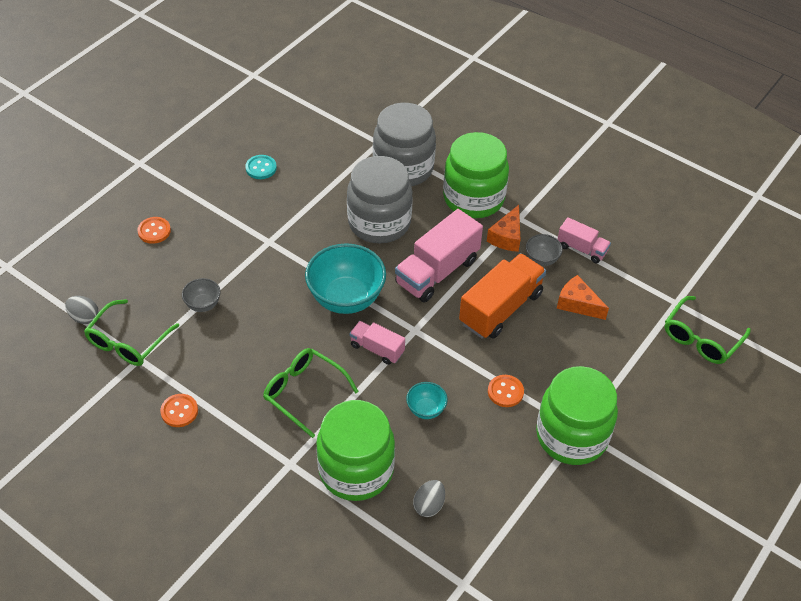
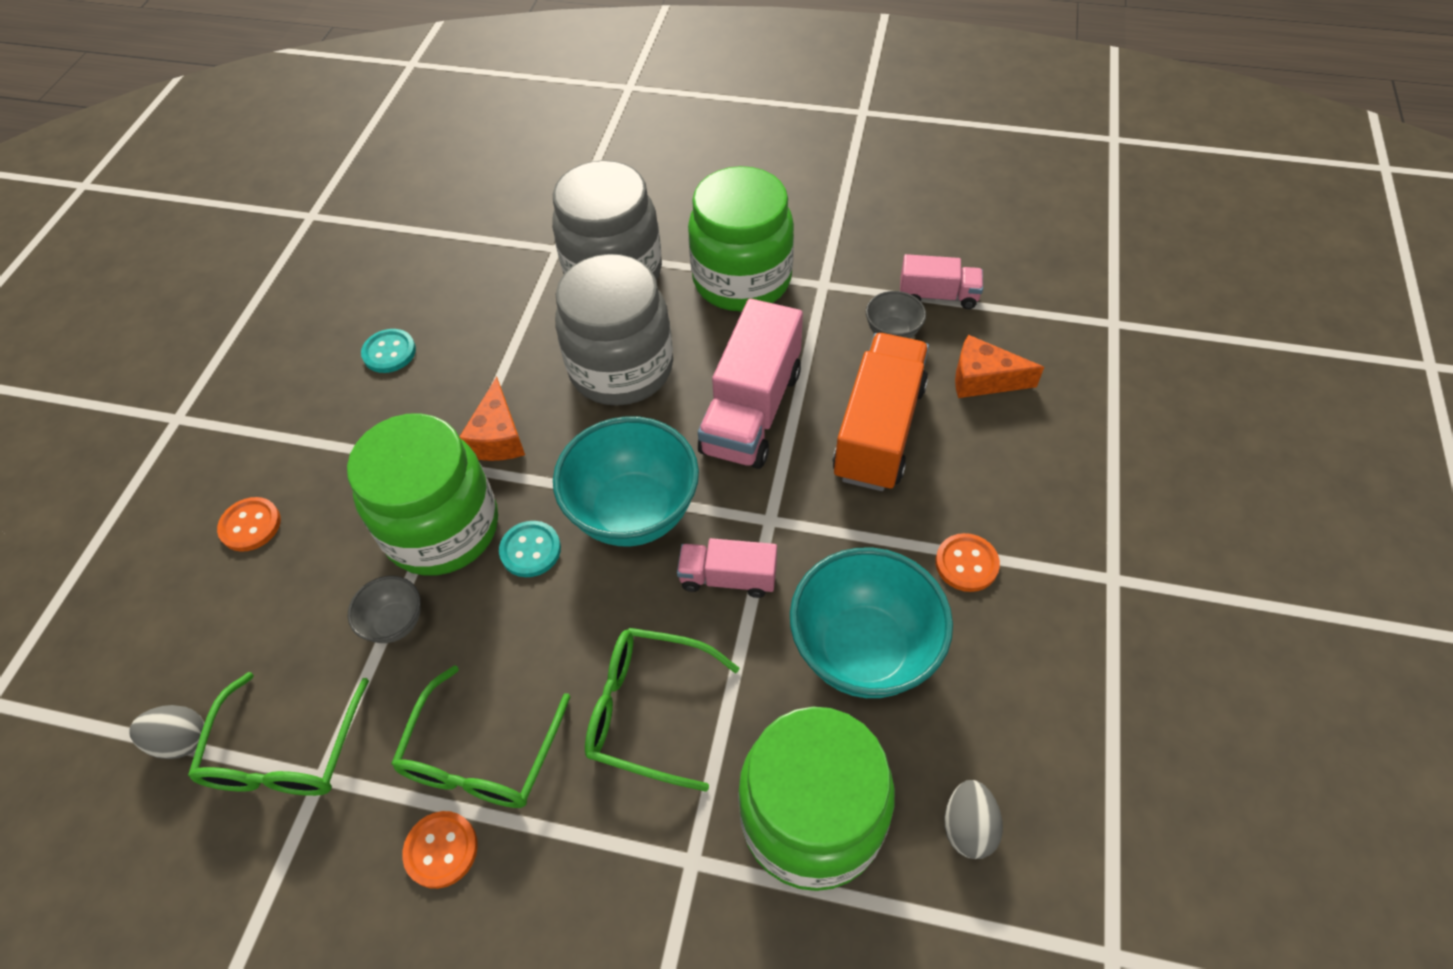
camera: 20 degrees left, 5 degrees up
turquoise bowl [406,382,448,419] -> turquoise bowl [790,547,953,698], size x2.09
orange cheese [487,205,521,252] -> orange cheese moved to [459,377,525,461]
green jar [536,366,618,465] -> green jar moved to [347,413,498,576]
green glasses [665,296,751,364] -> green glasses moved to [391,665,570,808]
none -> turquoise button [499,521,561,577]

